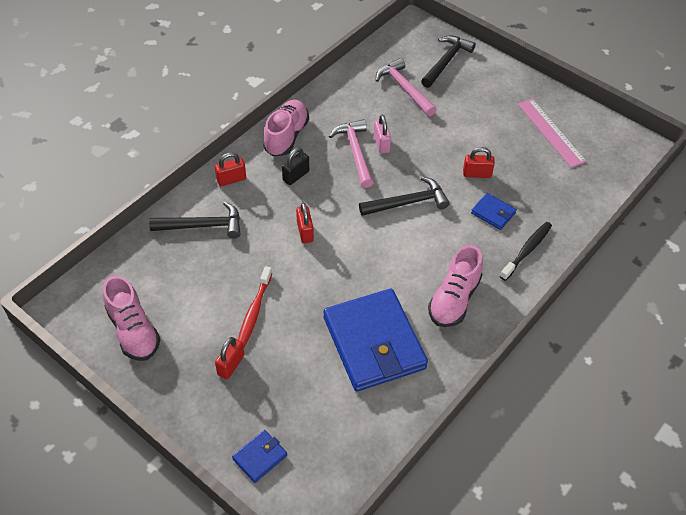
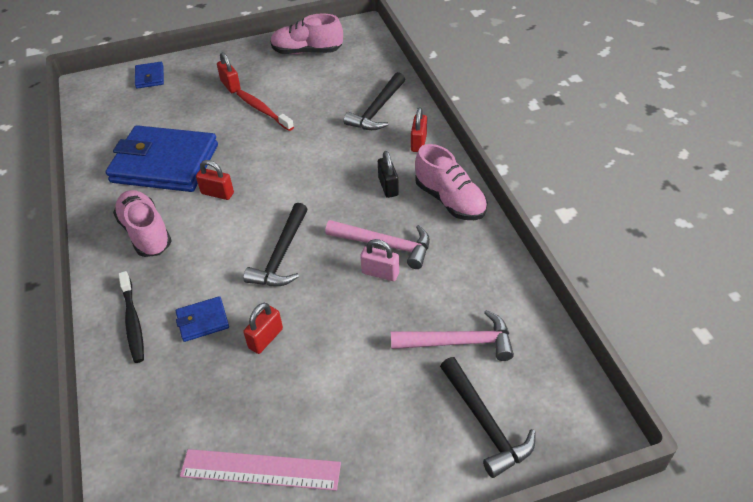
camera: 125 degrees right, 5 degrees down
red padlock [296,203,314,243] -> red padlock moved to [196,160,234,200]

